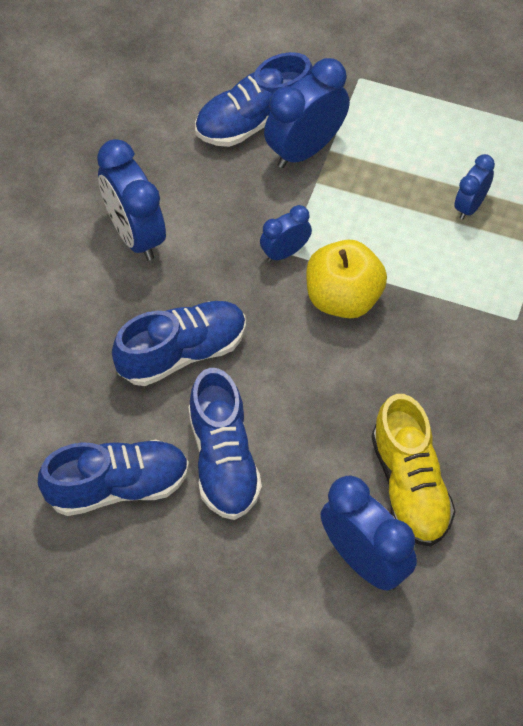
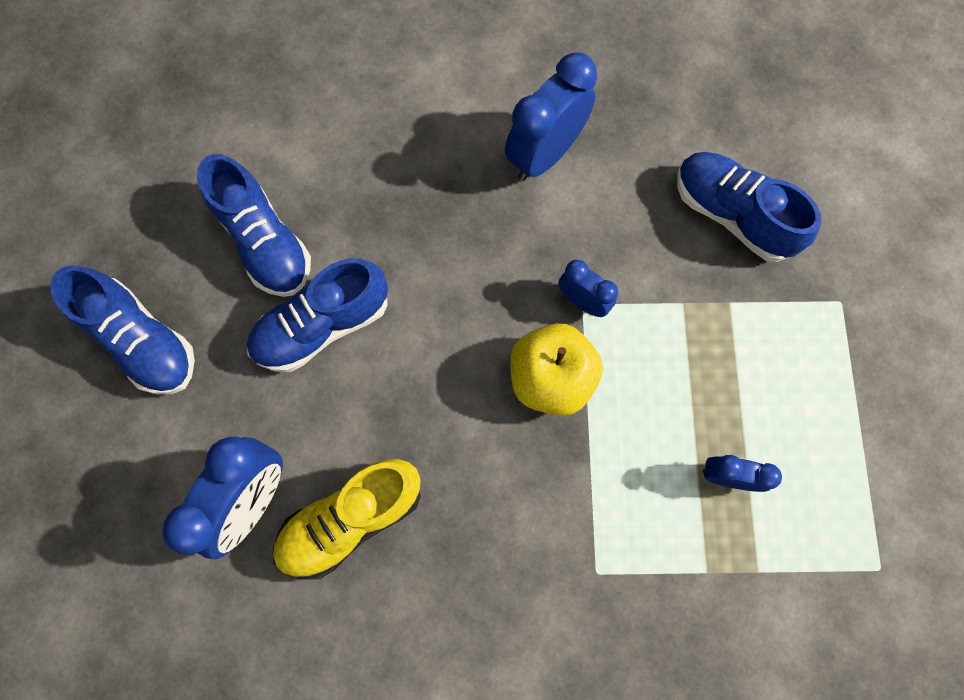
camera: 70 degrees right, 15 degrees up
blue shoe [112,301,246,386] -> blue shoe moved to [50,265,195,394]
blue clock [264,58,350,168] -> none

